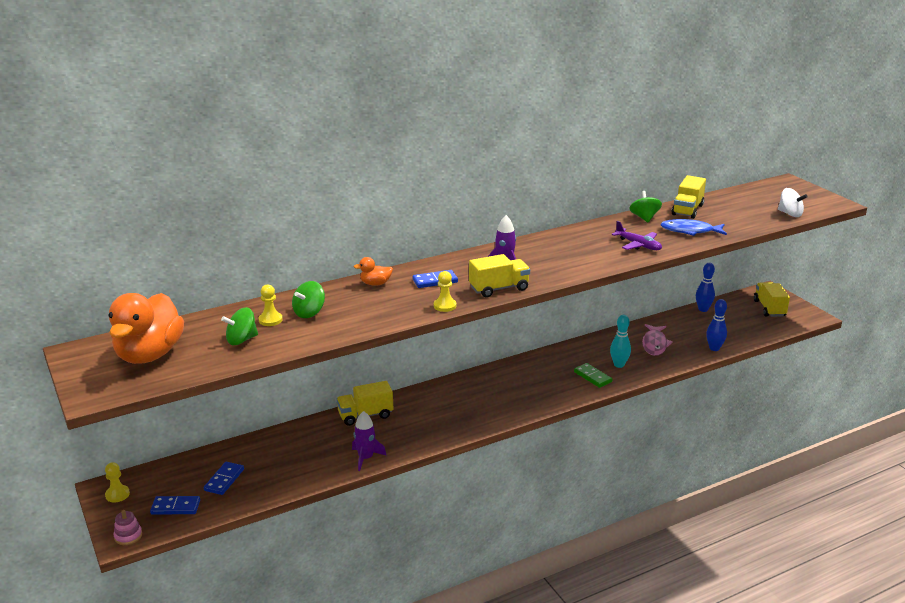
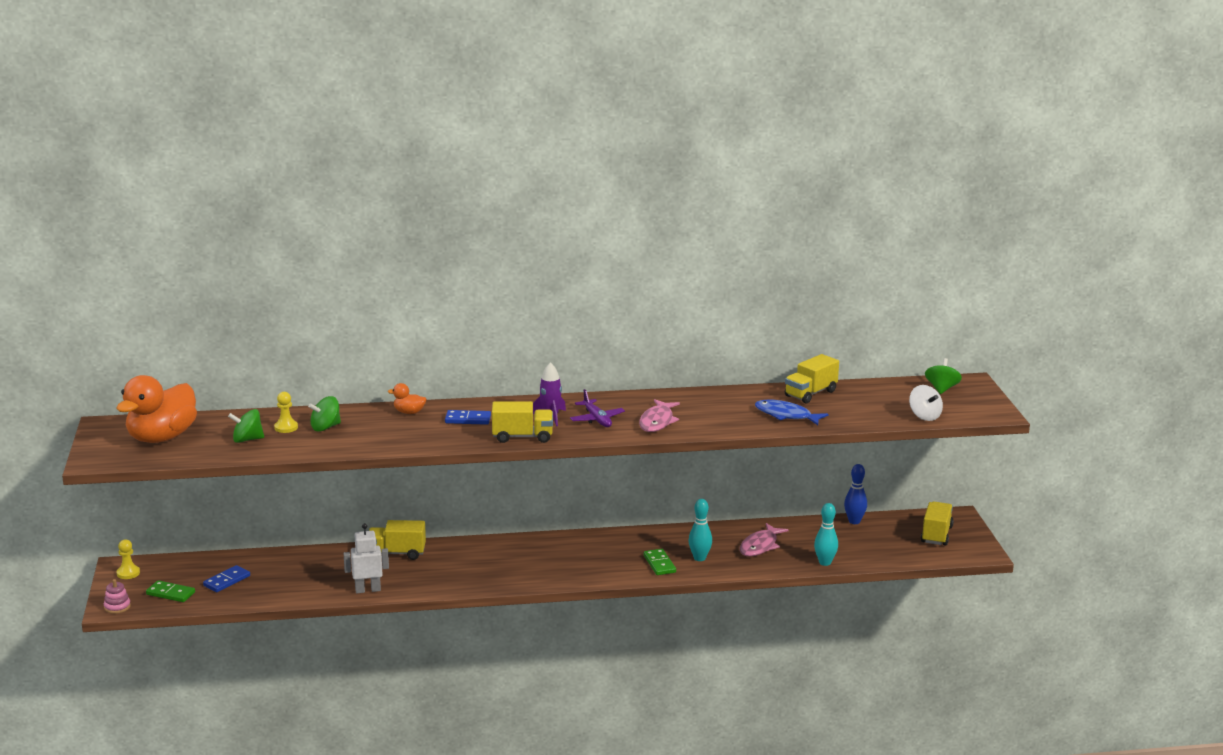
camera: 20 degrees right, 5 degrees down
blue domino [150,496,200,515] -> green domino [146,580,195,602]
purple rocket [352,411,387,471] -> white robot [343,523,389,593]
yellow pawn [434,271,457,312] -> none
purple plane [612,221,662,250] -> purple plane moved to [570,389,625,427]
green spinning top [629,191,662,222] -> green spinning top moved to [925,358,962,394]
blue bowling pin [706,299,727,351] -> turquoise bowling pin [814,503,838,566]
none -> pink fish [639,399,680,432]

